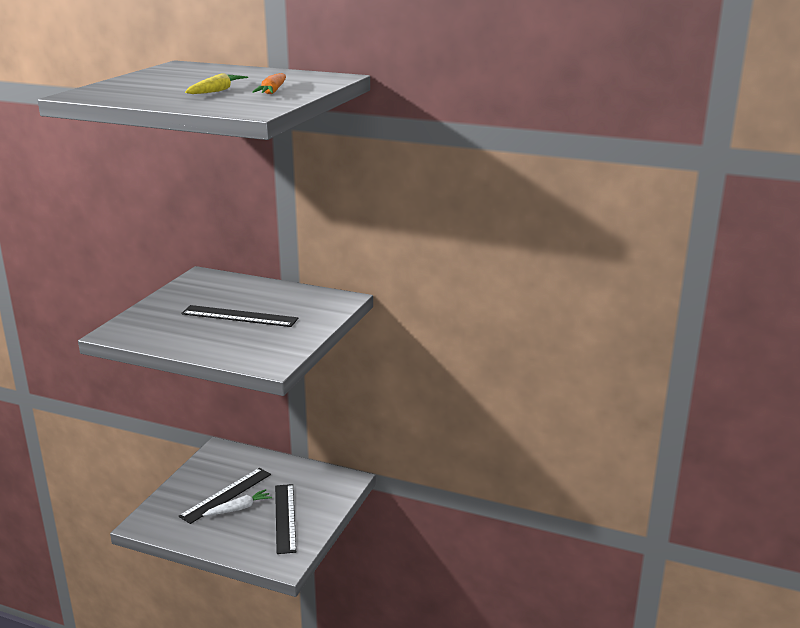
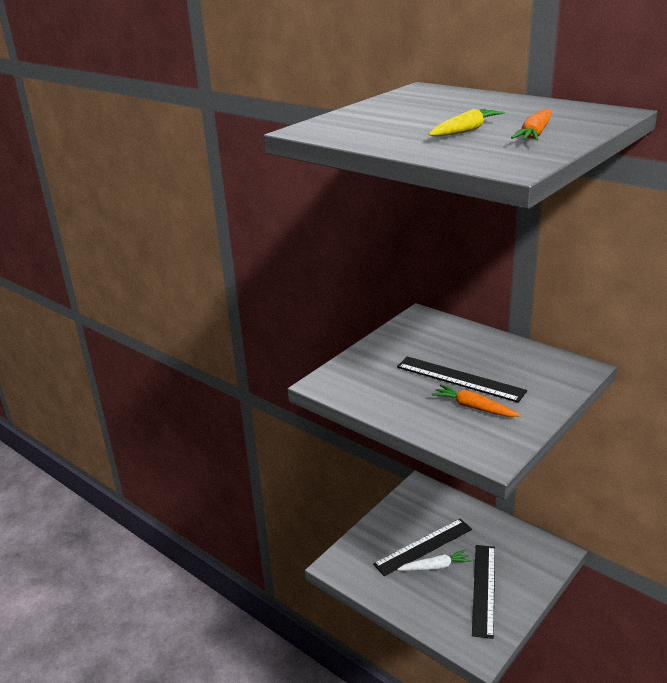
camera: 20 degrees right, 5 degrees up
none -> orange carrot [431,384,521,417]

